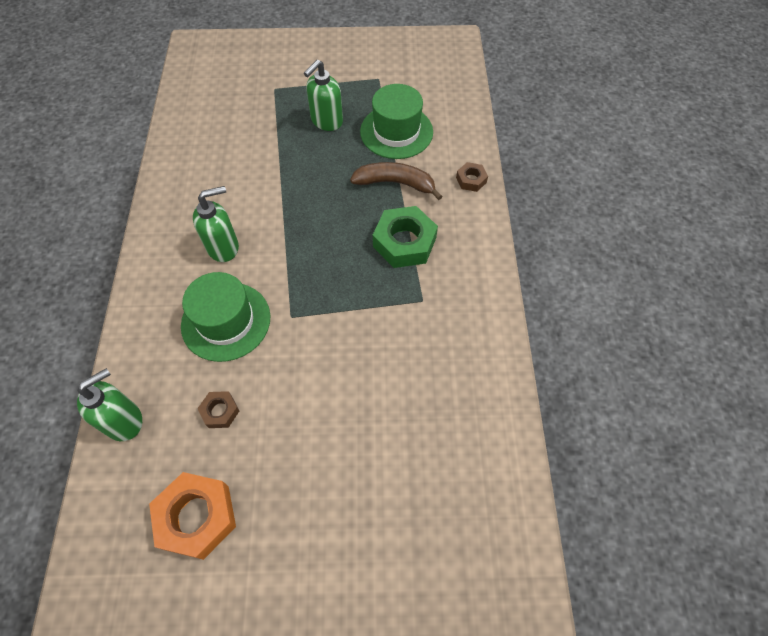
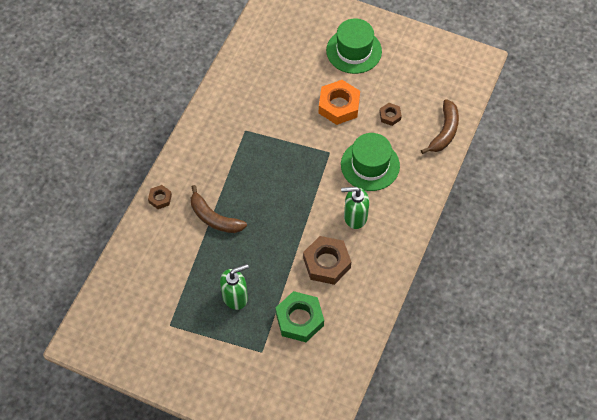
camera: 155 degrees left, 0 degrees up
green soap dispenser [77,368,142,441] -> brown banana [421,99,459,154]
orange nut [149,472,236,560] -> orange nut moved to [319,80,360,125]
green hat [360,84,433,159] -> green hat moved to [326,18,382,74]
green nut [373,206,438,268] -> green nut moved to [275,291,324,342]
none -> brown nut [303,236,351,285]

